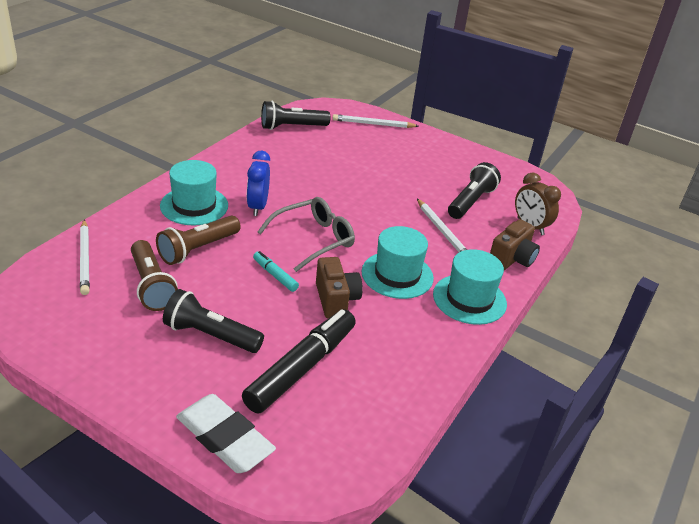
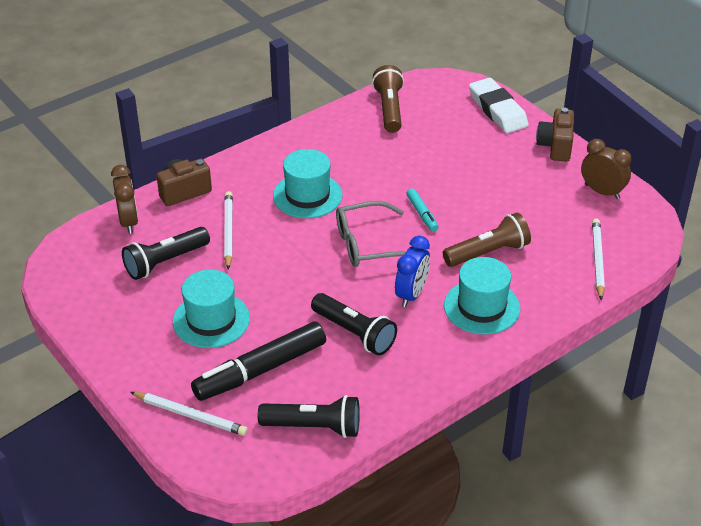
camera: 155 degrees left, 5 degrees up
brown flashlight [131,240,178,311] -> brown flashlight moved to [372,65,404,133]
black flashlight [163,289,264,353] -> black flashlight moved to [311,293,397,356]
black marker [242,309,356,413] -> black marker moved to [191,321,326,401]
brown camera [316,257,363,318] -> brown camera moved to [536,108,574,162]
turquoise hat [433,249,507,325] -> turquoise hat moved to [173,269,250,348]
none -> brown clock [581,139,632,199]

